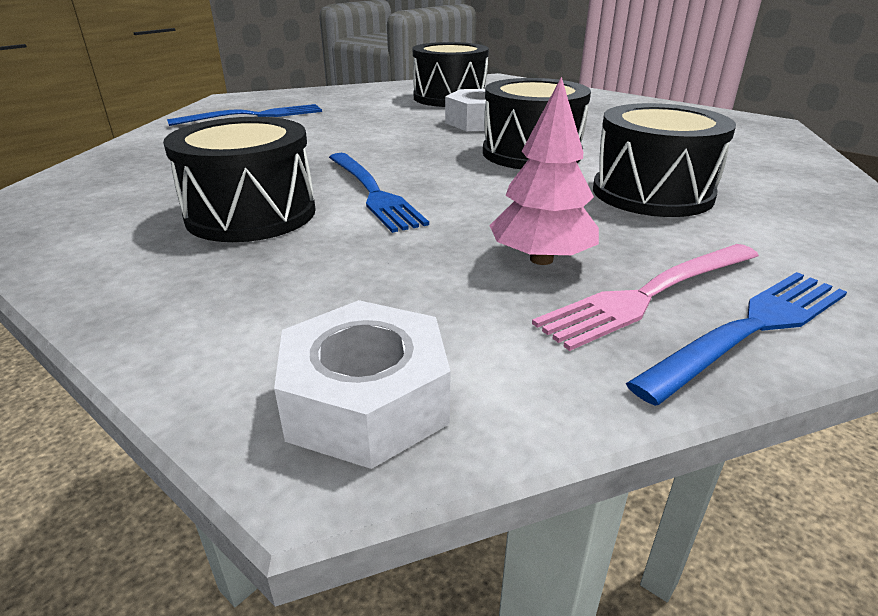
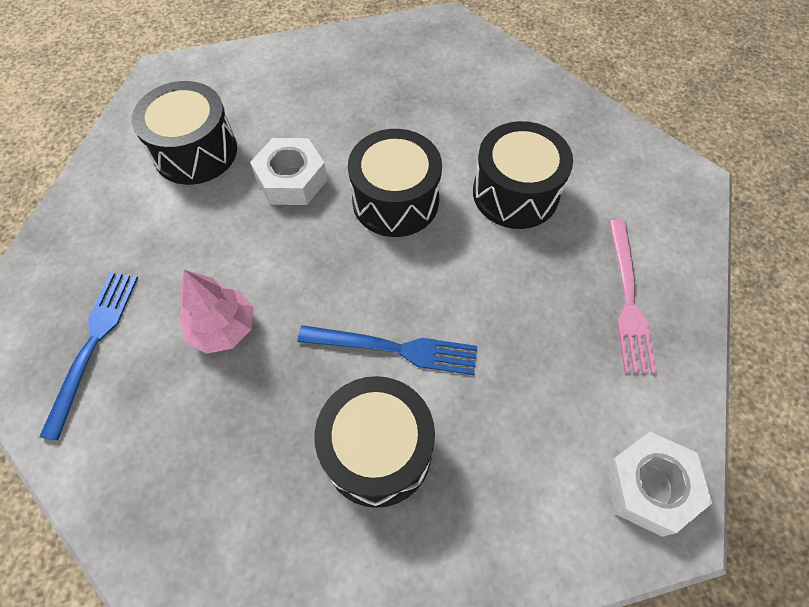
camera: 55 degrees left, 30 degrees up
pink tree [489,76,599,265] -> pink tree moved to [179,270,253,354]
blue fork [626,272,847,406] -> none

